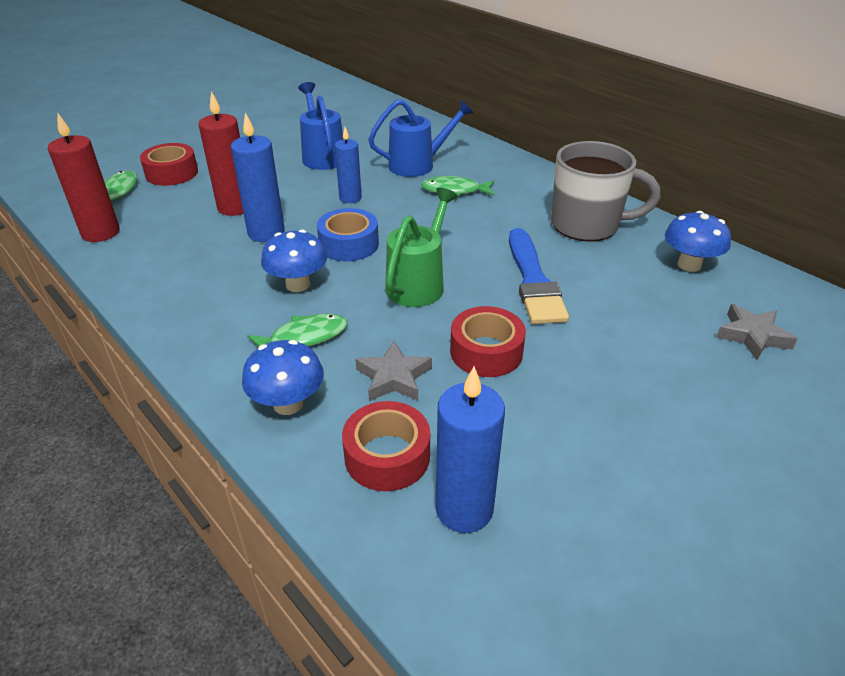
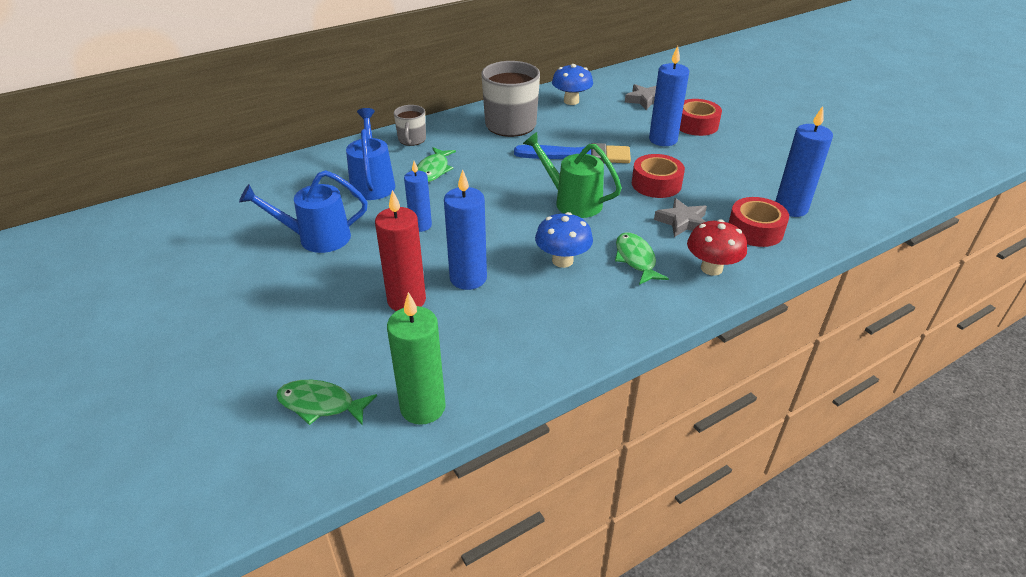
camera: 80 degrees left, 0 degrees up
red candle [48,112,119,242] -> green candle [387,292,446,425]
red tape [140,143,198,186] -> red tape moved to [680,99,722,136]
blue mushroom [242,340,324,415] -> red mushroom [687,219,747,276]
blue tape [317,208,379,261] -> none
none -> grey mug [394,105,426,146]
none -> blue candle [649,46,689,146]

